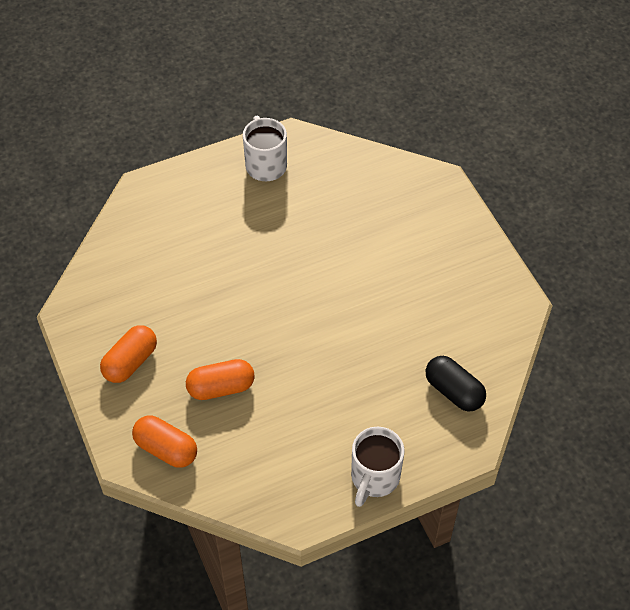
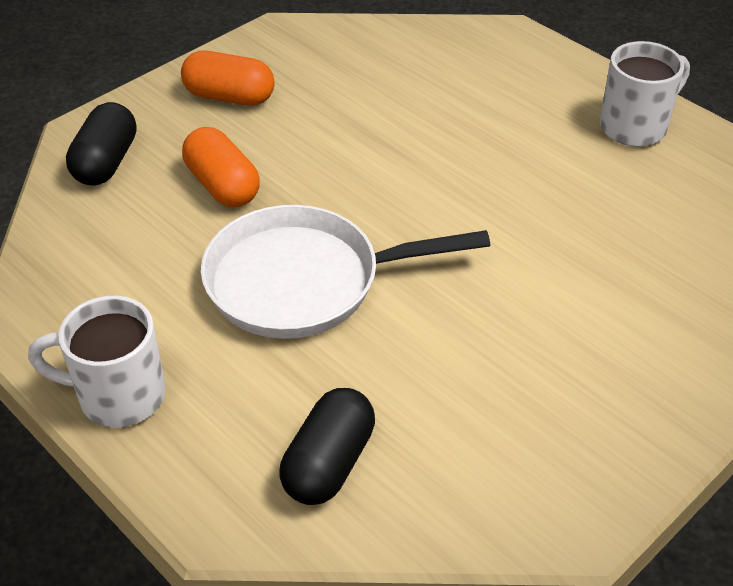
camera: 70 degrees right, 10 degrees down
orange capsule [132,416,197,468] -> black capsule [66,102,136,185]
none -> white pan [201,205,490,339]

